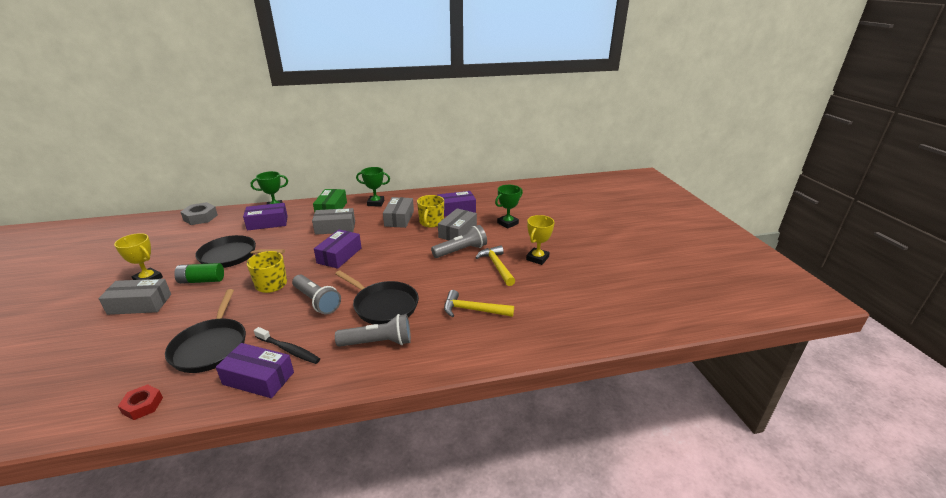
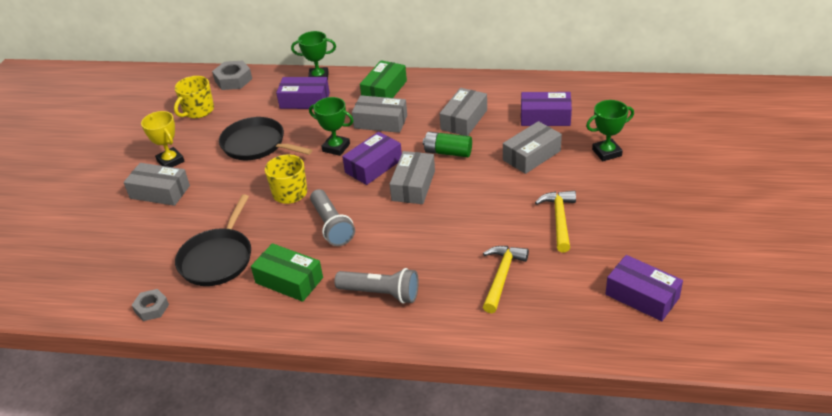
camera: 25 degrees right, 10 degrees up
red nut [118,384,163,420] -> grey nut [132,289,169,321]
green battery [174,263,224,284] -> green battery moved to [423,132,472,157]
purple box [216,343,294,398] -> purple box moved to [605,255,683,321]
black toothbrush [254,327,320,364] -> green box [251,243,323,302]
black pan [335,270,419,324] -> none
green trophy [356,167,390,207] -> green trophy moved to [309,97,353,156]
yellow mug [417,195,444,227] -> yellow mug moved to [174,76,214,118]
grey flashlight [431,225,487,258] -> none
yellow hammer [444,290,514,317] -> yellow hammer turned 75 degrees clockwise [483,246,529,313]
yellow trophy [526,215,554,265] -> none
none -> grey box [390,151,435,204]

